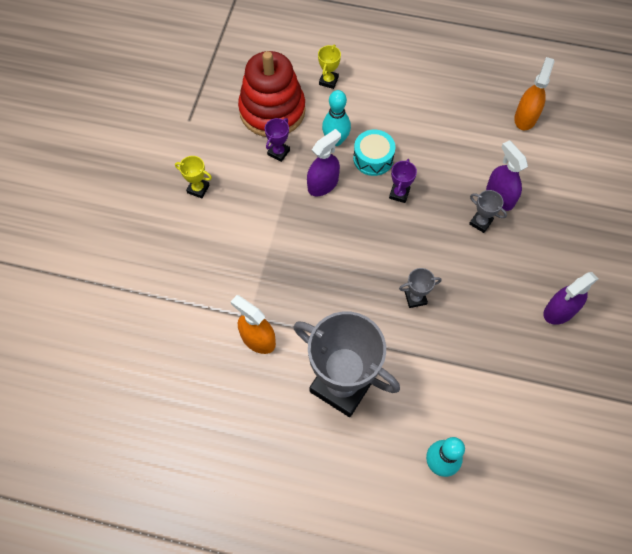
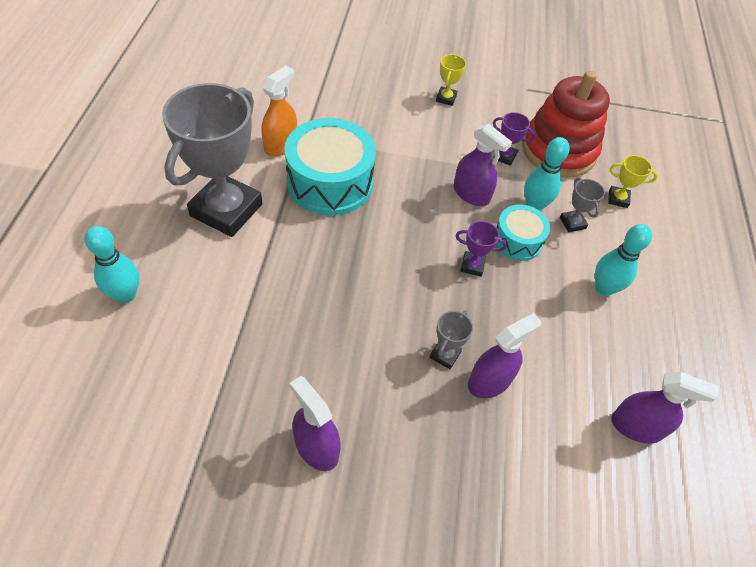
camera: 80 degrees right, 10 degrees down
grey trophy [399,268,442,308] -> grey trophy moved to [560,178,605,232]
orange spray bottle [514,57,554,130] -> purple spray bottle [611,372,718,444]
none -> turquoise drum [284,118,376,215]
none -> turquoise bowling pin [595,224,652,296]

